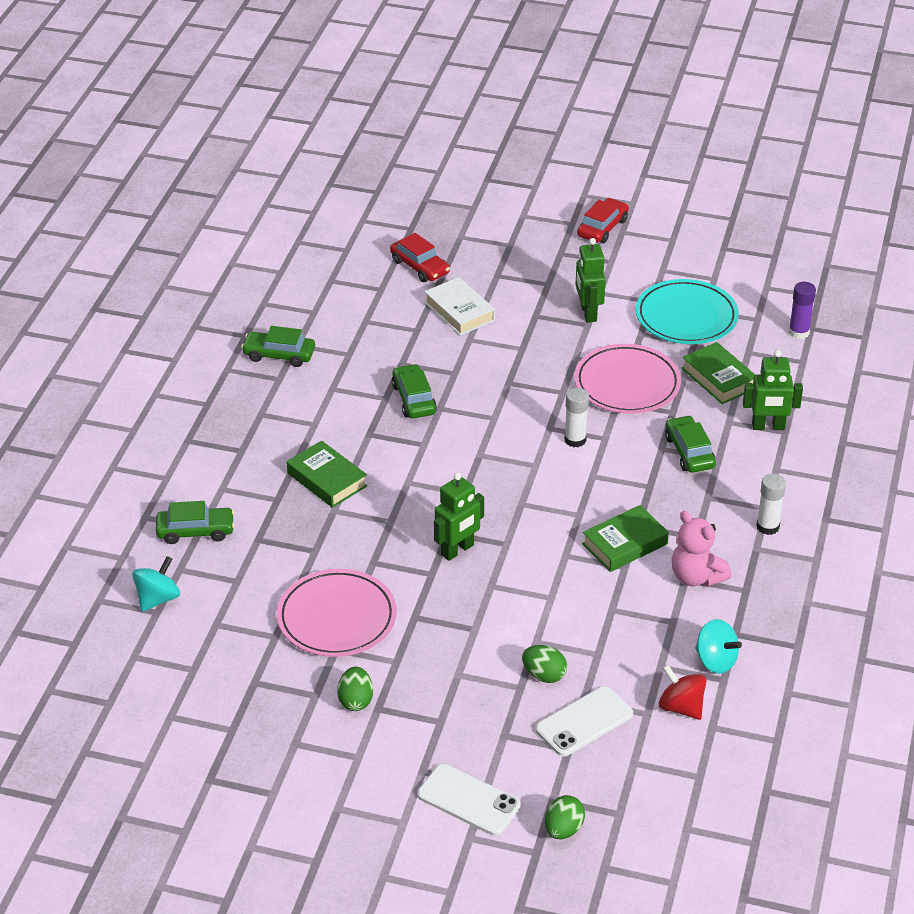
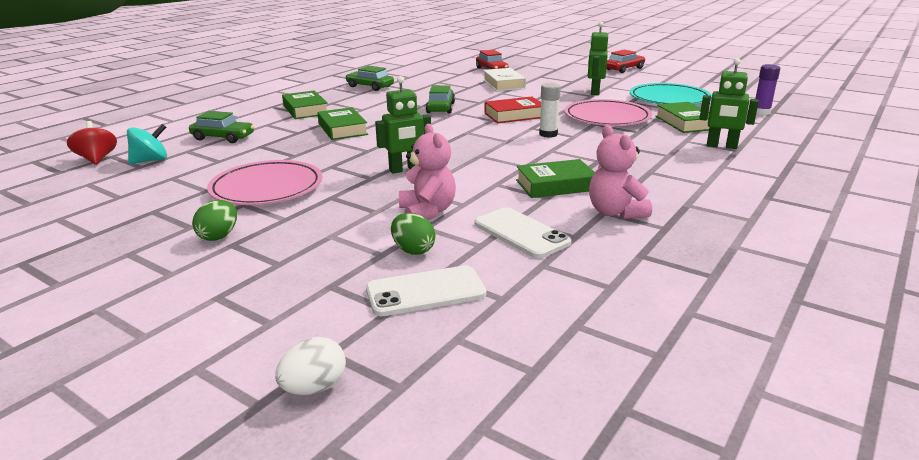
camera: 20 degrees right, 15 degrees down
white phone [417,764,521,836] -> white phone moved to [475,207,571,258]
green egg [545,795,585,839] -> white egg [275,337,346,395]
red spinning top [659,665,707,720] -> red spinning top moved to [67,121,117,165]
green car [665,415,716,473] -> none
turquoise spinning top [695,619,742,674] -> none
white glue stick [756,474,786,535] -> none
none -> green book [282,90,328,119]
none -> pink teddy bear [399,124,456,220]
none -> red book [485,97,541,123]

